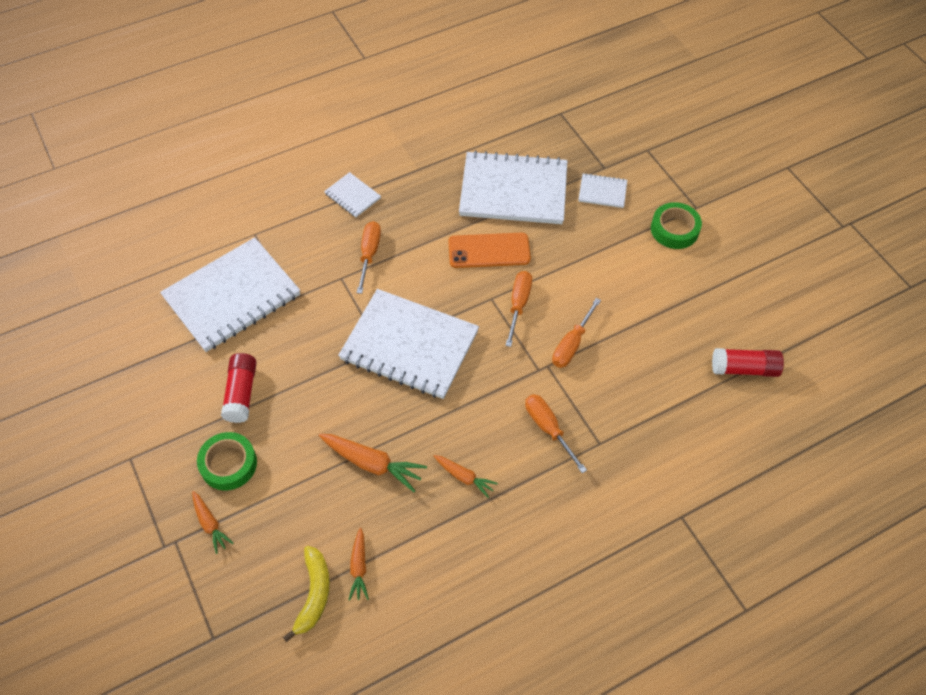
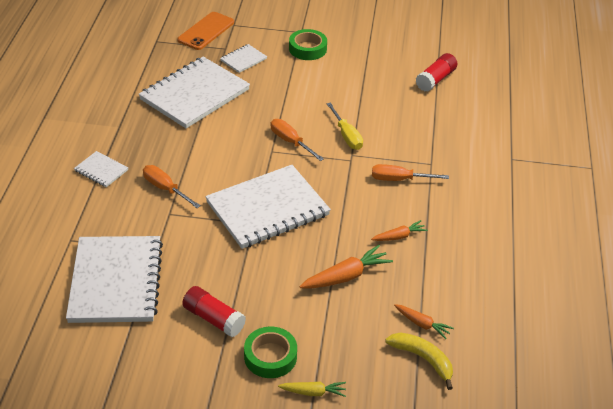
camera: 55 degrees left, 15 degrees down
orange carrot [192,491,234,554] -> yellow carrot [278,381,346,397]
white notebook [324,172,381,217] -> white notebook turned 45 degrees clockwise [74,151,128,187]
orange phone [448,233,531,268] -> orange phone moved to [178,12,234,50]
orange screwdriver [552,298,601,368] -> yellow screwdriver [326,102,363,150]

